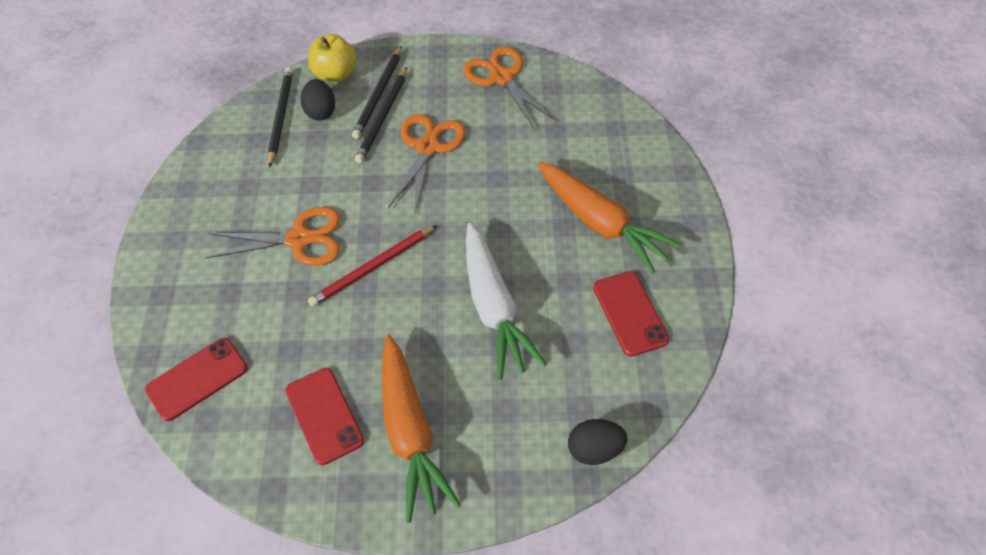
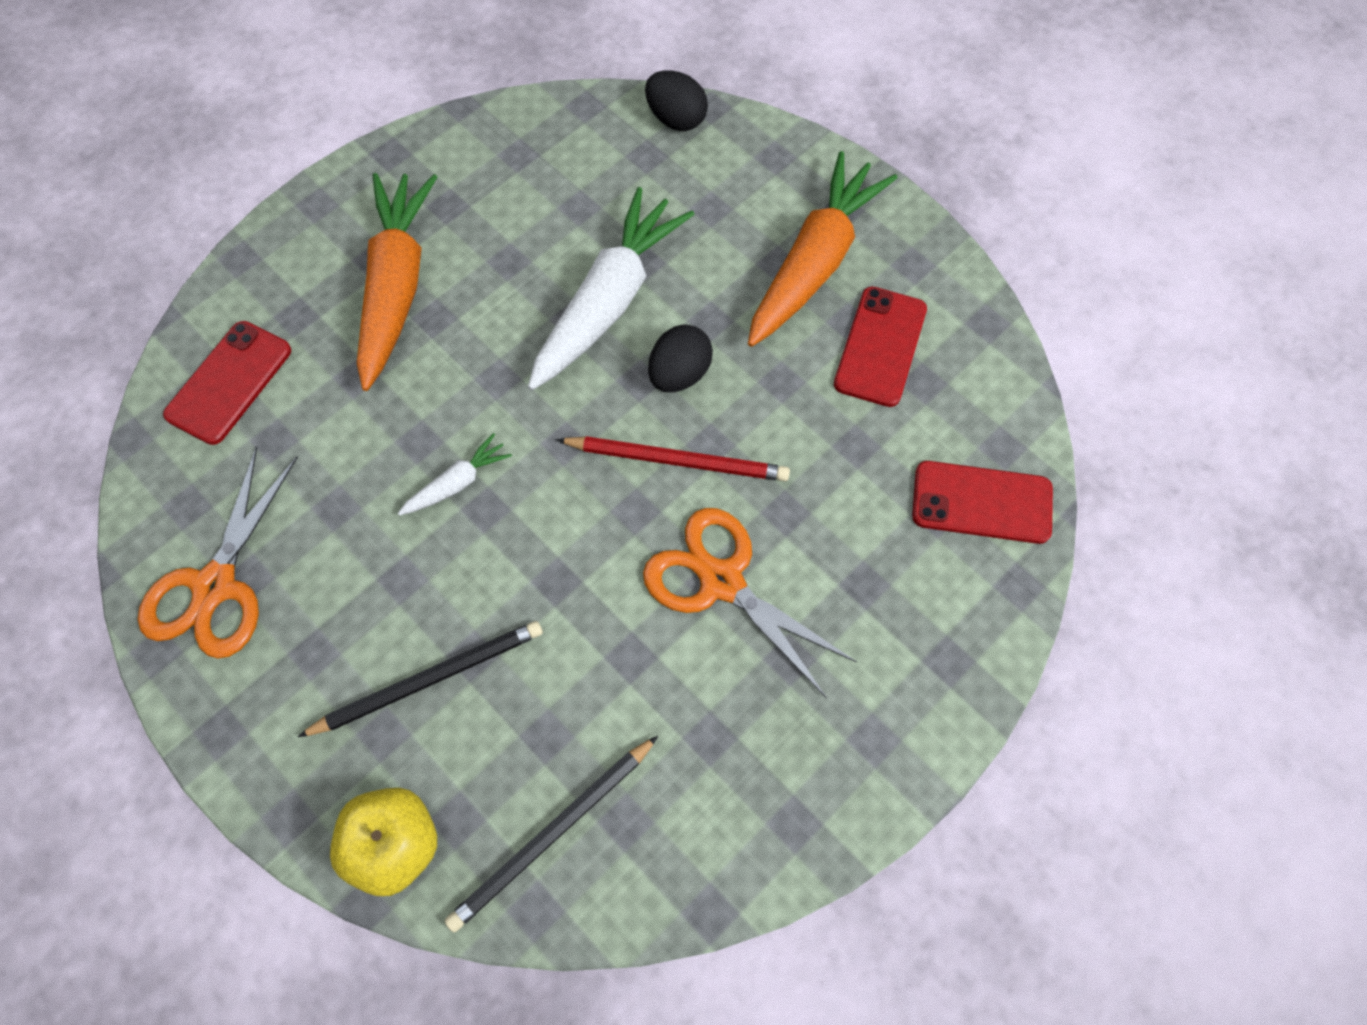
camera: 135 degrees left, 10 degrees up
black egg [301,79,335,121] -> black egg moved to [648,325,713,392]
black pencil [352,46,402,139] -> none
orange scissors [388,114,466,213] -> none
red phone [593,271,669,357] -> red phone moved to [163,321,291,445]
none -> white carrot [398,433,512,516]

